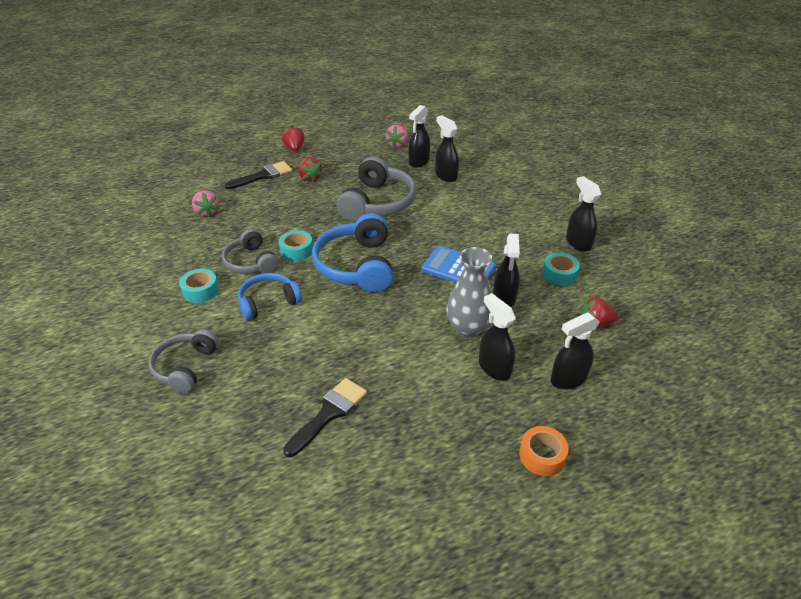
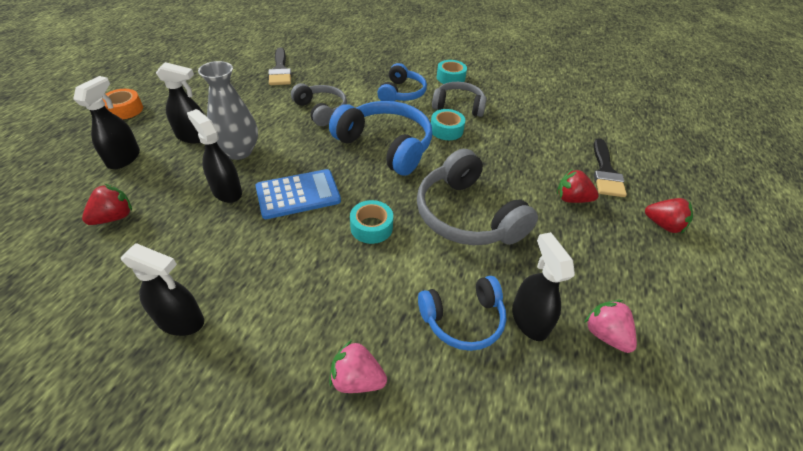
camera: 130 degrees right, 5 degrees up
grey headphones [149,329,219,393] -> grey headphones moved to [291,83,347,126]
pink strawberry [192,190,219,217] -> pink strawberry moved to [329,340,387,393]
black spray bottle [435,115,459,182] -> blue headphones [418,276,506,351]
turquoise tape [542,252,580,285] -> turquoise tape moved to [350,200,393,244]

